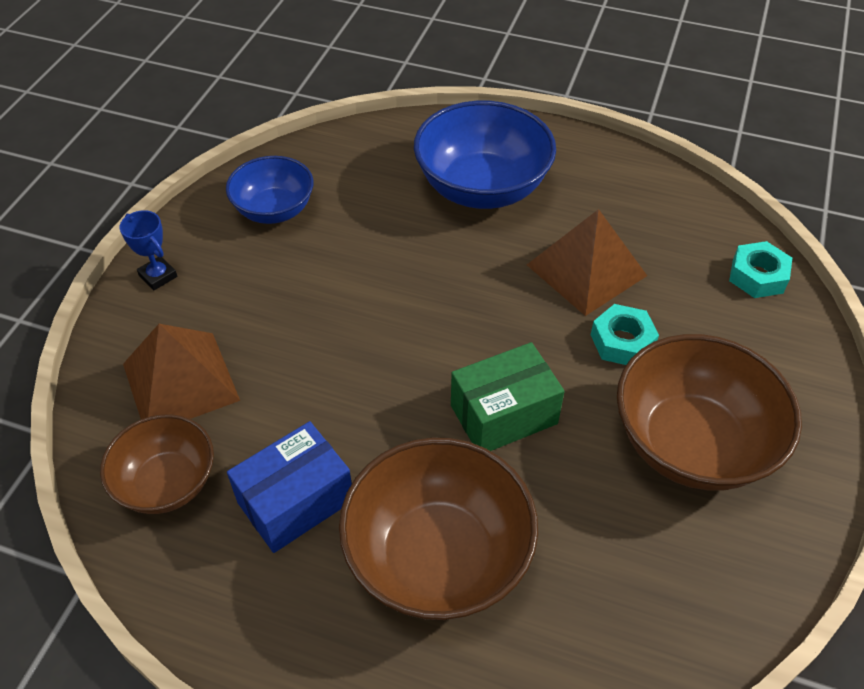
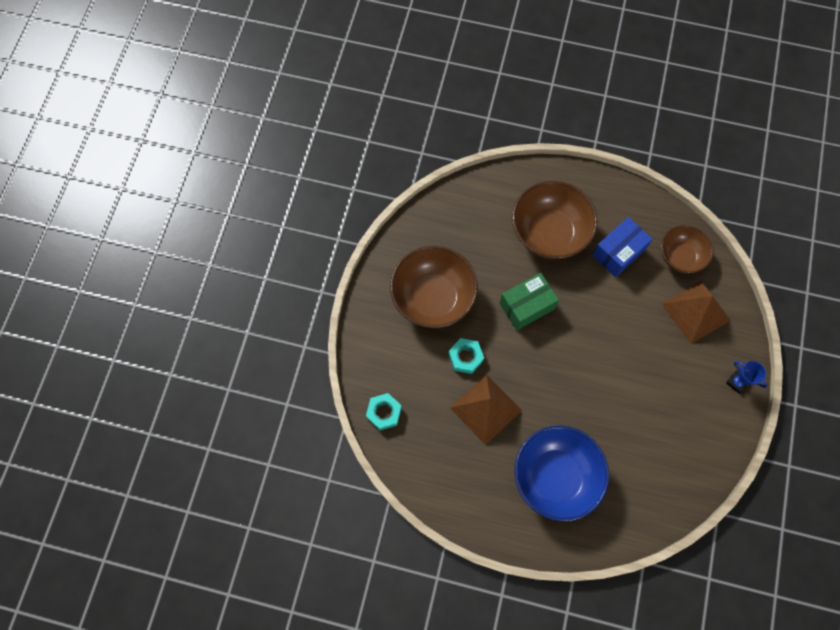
camera: 175 degrees right, 20 degrees up
blue bowl [226,156,314,224] -> none

